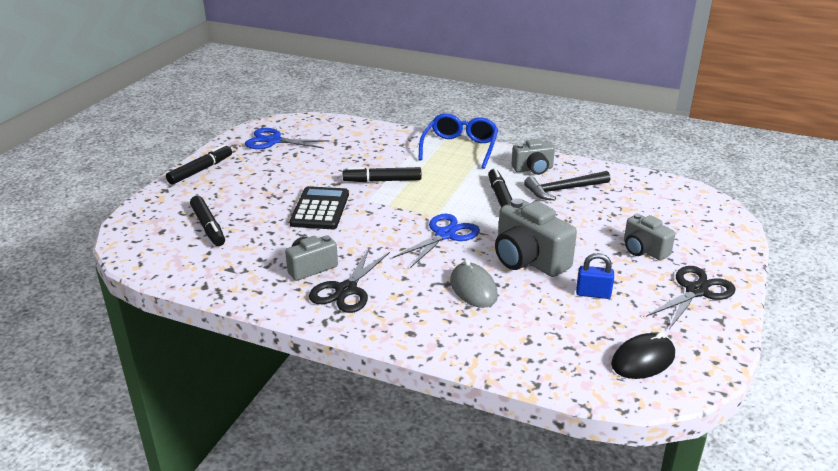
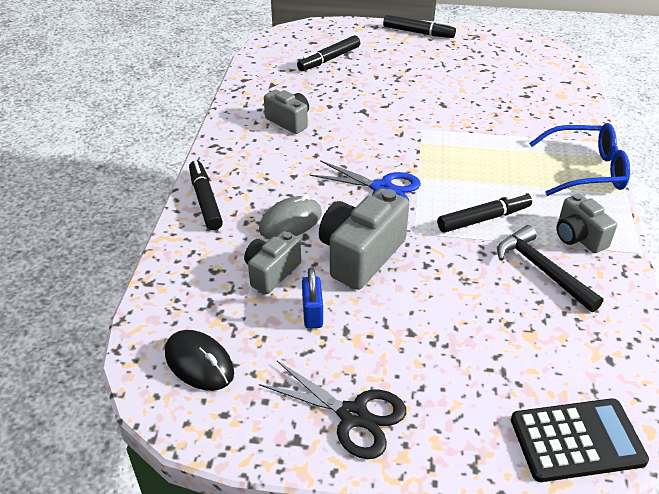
camera: 75 degrees right, 10 degrees up
blue scissors [245,128,330,149] -> none
black calculator [289,186,349,229] -> black calculator moved to [511,398,649,482]
black scissors [309,249,390,313] -> none
black marker [343,167,421,182] -> black marker moved to [189,160,223,230]
grey camera [624,214,675,261] -> grey camera moved to [244,231,301,294]

